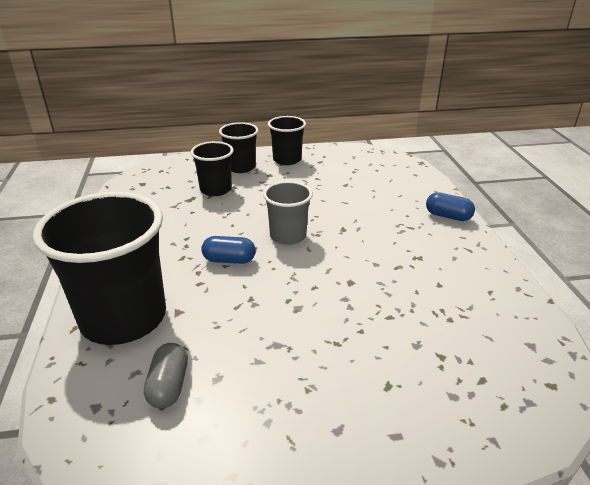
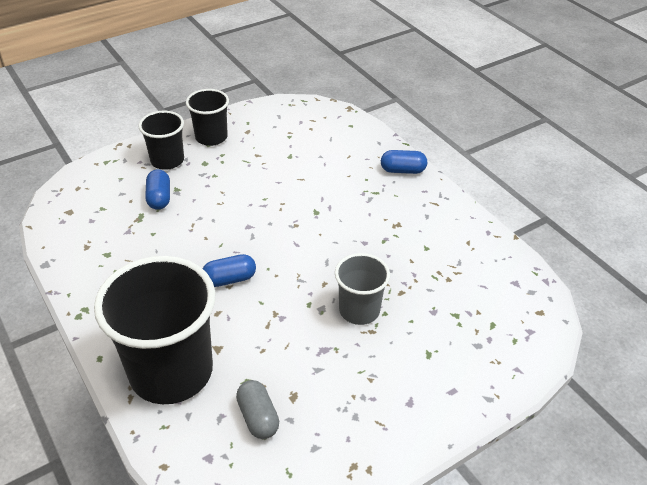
camera: 25 degrees left, 10 degrees up
black cup [191,141,234,196] -> blue capsule [145,169,170,210]
grey cup [263,181,313,245] -> grey cup moved to [335,253,390,325]

